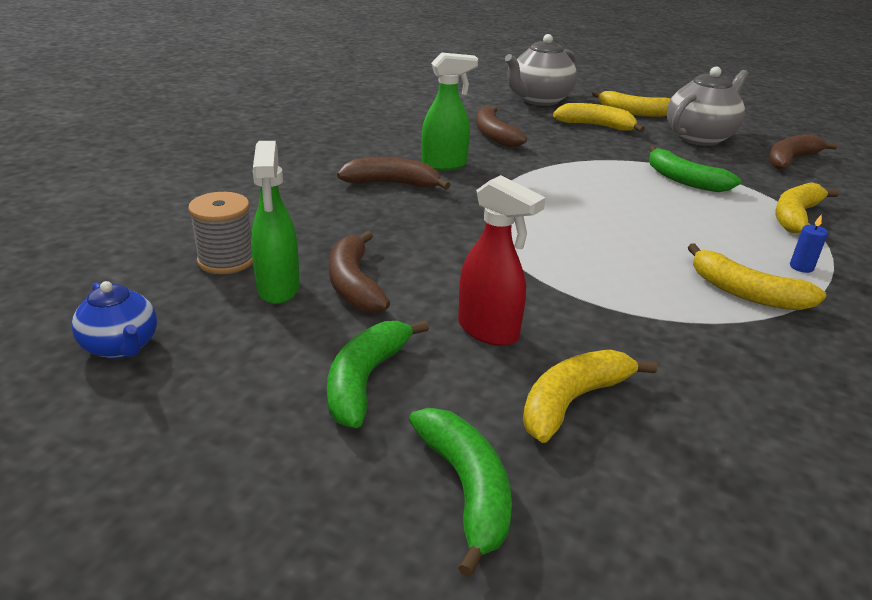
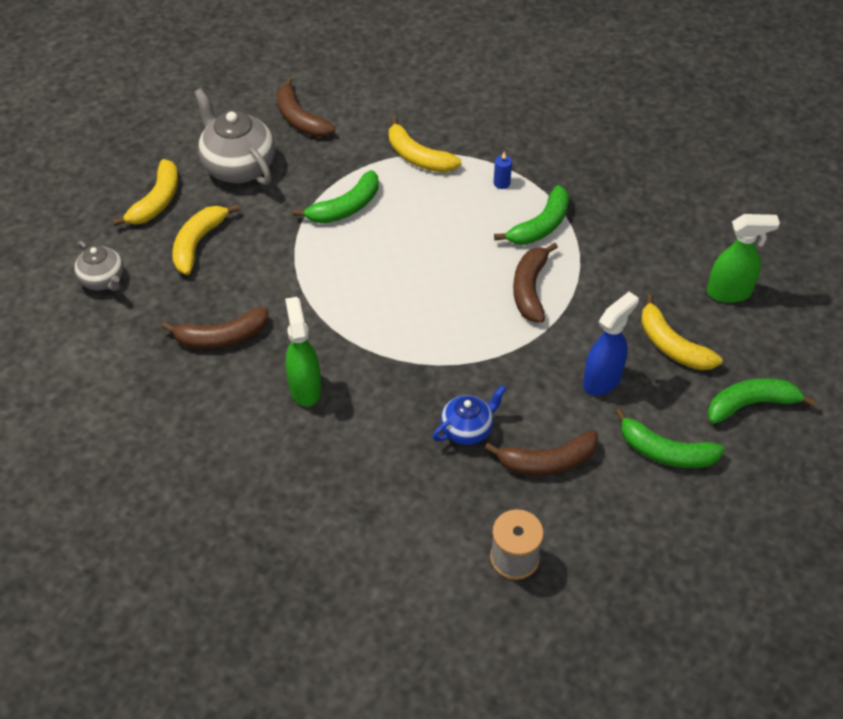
camera: 85 degrees left, 20 degrees up
blue teapot [72,281,157,359] -> blue teapot moved to [433,385,506,445]
green spray bottle [251,141,300,304] -> green spray bottle moved to [707,214,780,303]
brown banana [337,157,450,190] -> brown banana moved to [513,242,558,323]
red spray bottle [458,175,546,346] -> blue spray bottle [583,292,638,395]
grey teapot [505,34,577,106] -> grey teapot [74,241,124,291], size x0.59
yellow banana [688,243,826,310] -> green banana [494,185,569,245]

